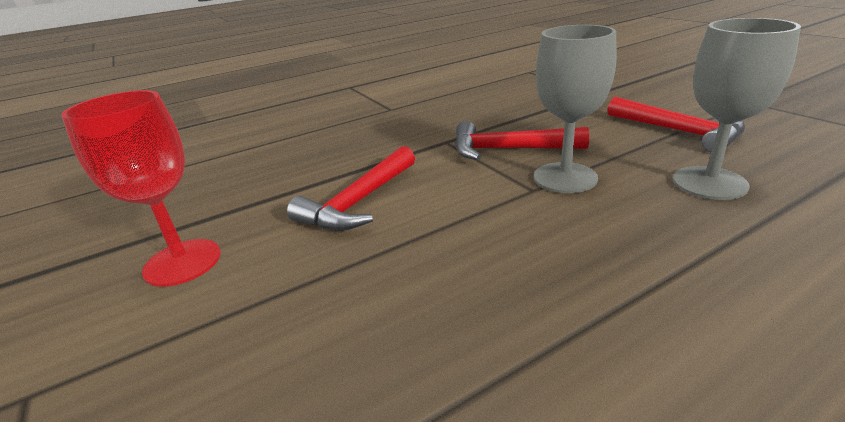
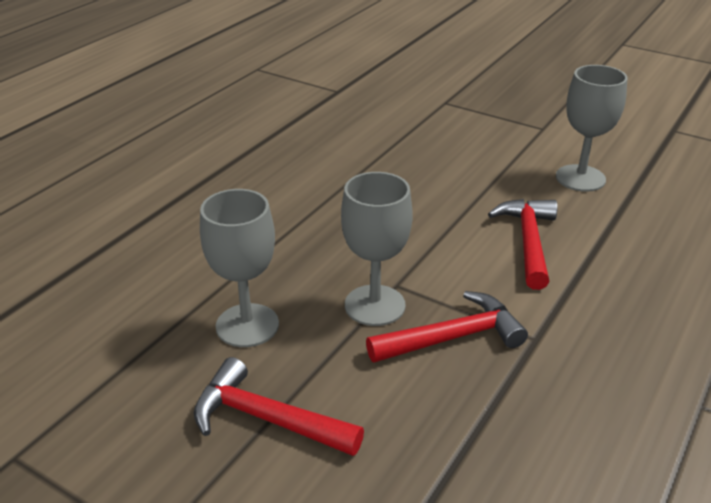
camera: 150 degrees right, 5 degrees up
red goblet [62,90,221,287] -> grey goblet [556,65,628,192]

